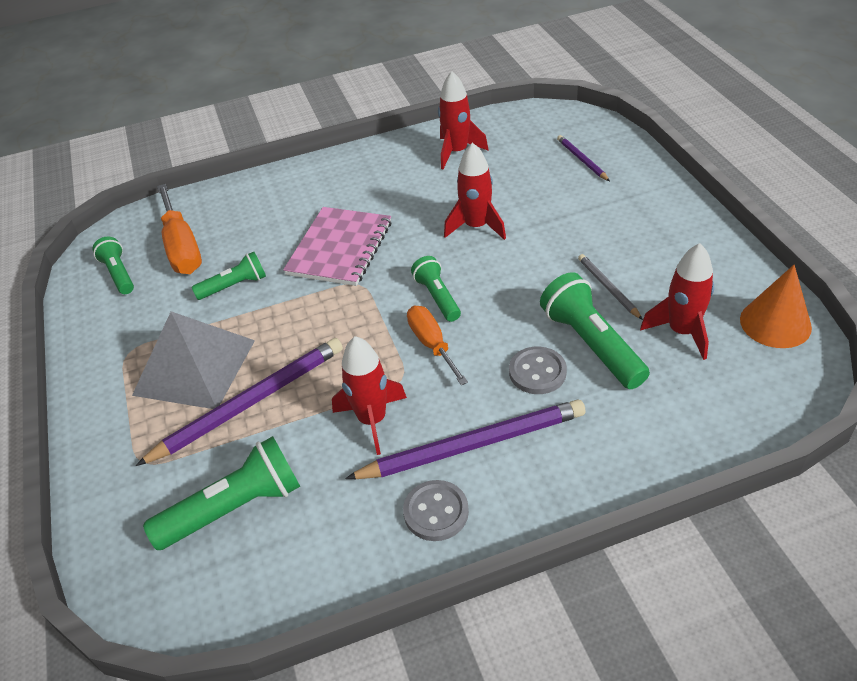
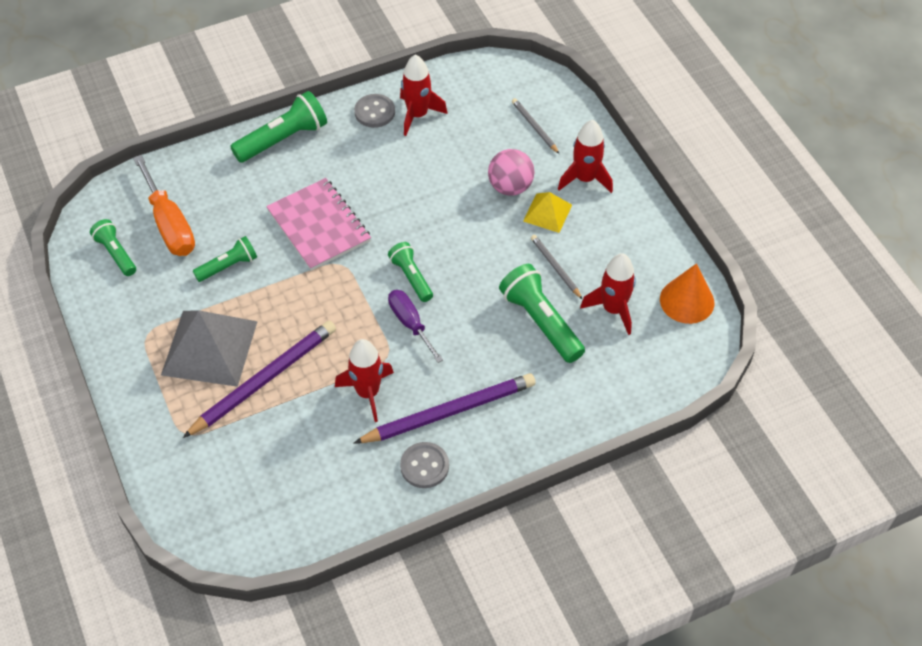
camera: 10 degrees left, 10 degrees up
green flashlight [143,436,300,550] -> green flashlight moved to [230,91,327,163]
pink notebook [283,207,392,286] -> pink notebook turned 45 degrees counterclockwise [266,178,371,271]
orange screwdriver [407,306,468,385] -> purple screwdriver [388,290,443,363]
red rocket [444,142,506,240] -> red rocket moved to [558,120,613,193]
grey button [509,346,567,394] -> grey button moved to [354,94,395,128]
purple pencil [557,135,610,181] -> grey pencil [512,98,559,154]
none -> pink ball [488,149,535,196]
none -> yellow pyramid [523,192,572,233]

